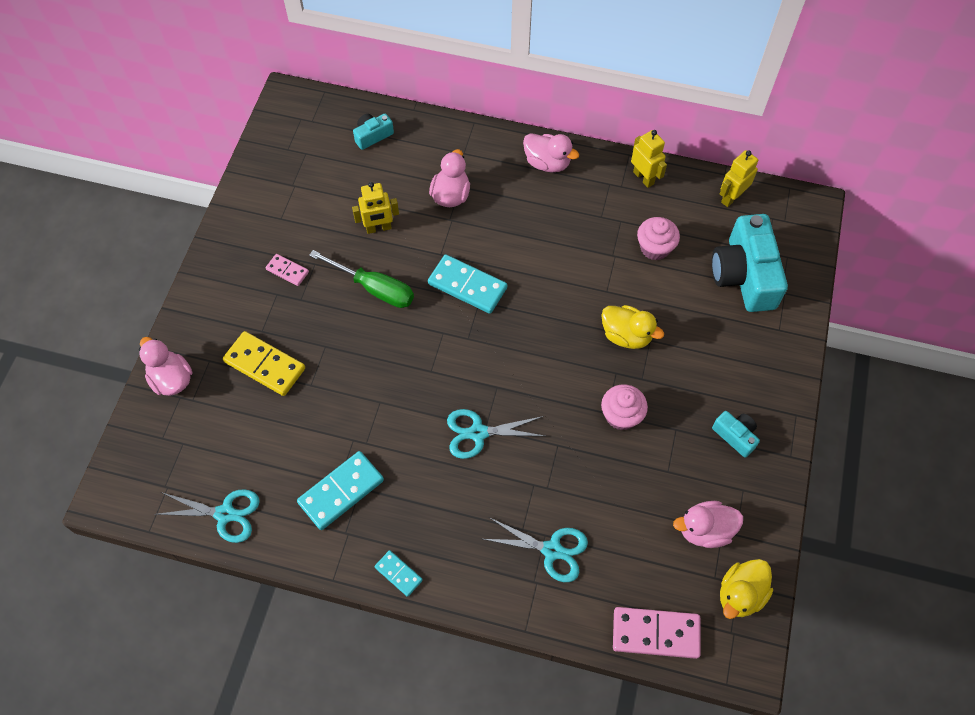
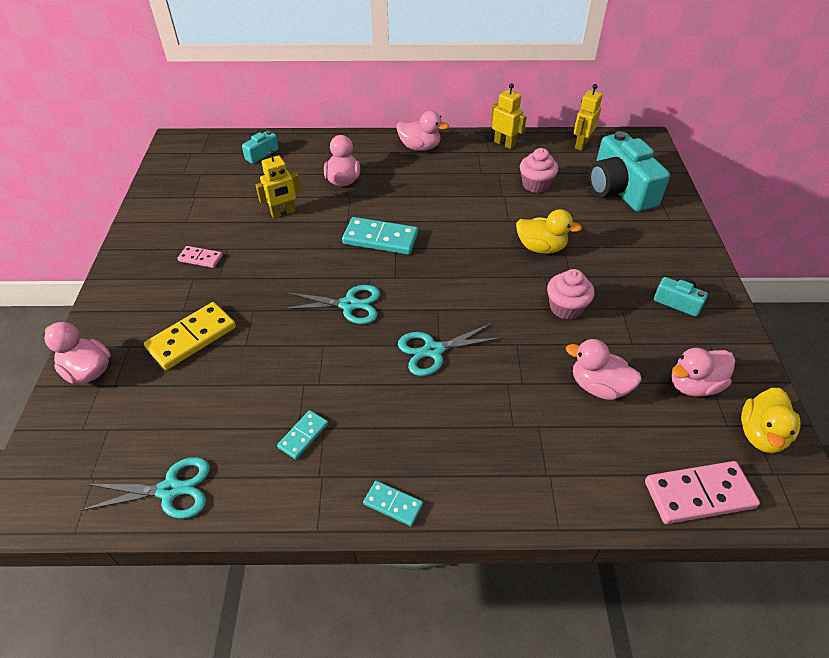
camera: 15 degrees left, 15 degrees down
yellow domino [223,331,305,396] -> yellow domino turned 60 degrees counterclockwise [144,302,236,370]
turquoise domino [297,451,384,530] -> turquoise domino [277,410,328,459], size x0.55
green screwdriver [309,250,414,308] -> none
turquoise scissors [483,517,588,582] -> turquoise scissors moved to [281,285,380,324]
none -> pink duck [566,339,642,400]

